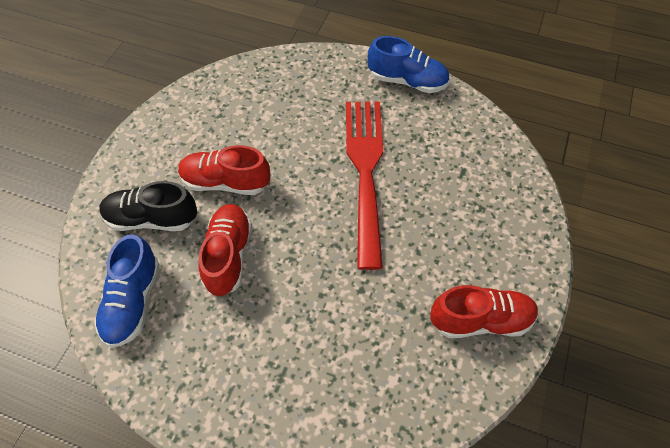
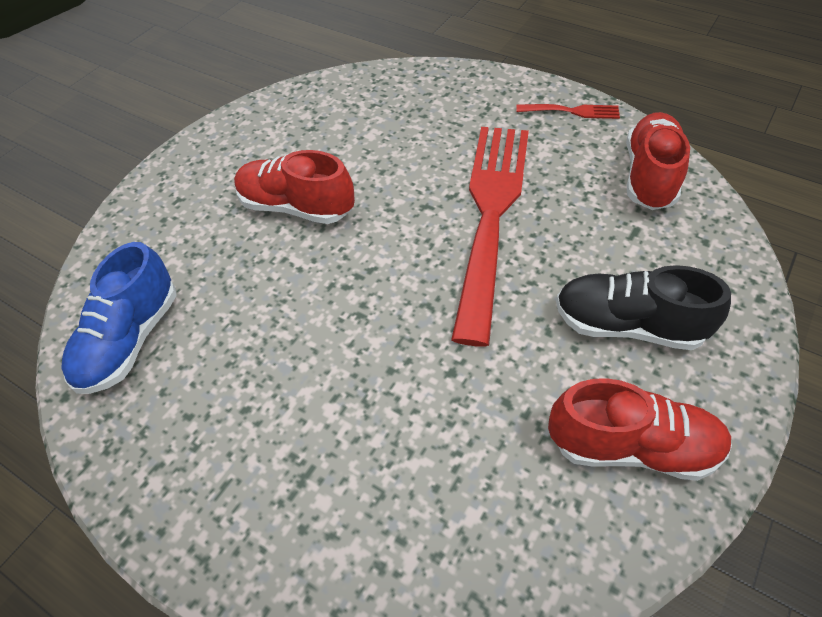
camera: 15 degrees right, 5 degrees down
black shoe [100,181,197,231] -> black shoe moved to [556,265,731,350]
red shoe [198,204,252,296] -> red shoe moved to [626,112,690,210]
blue shoe [368,36,450,93] -> red fork [517,104,620,119]

